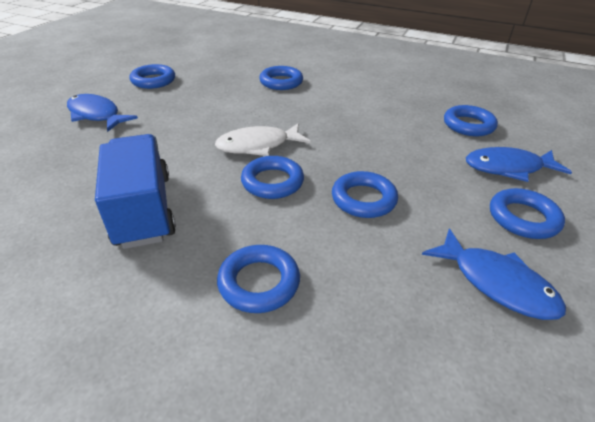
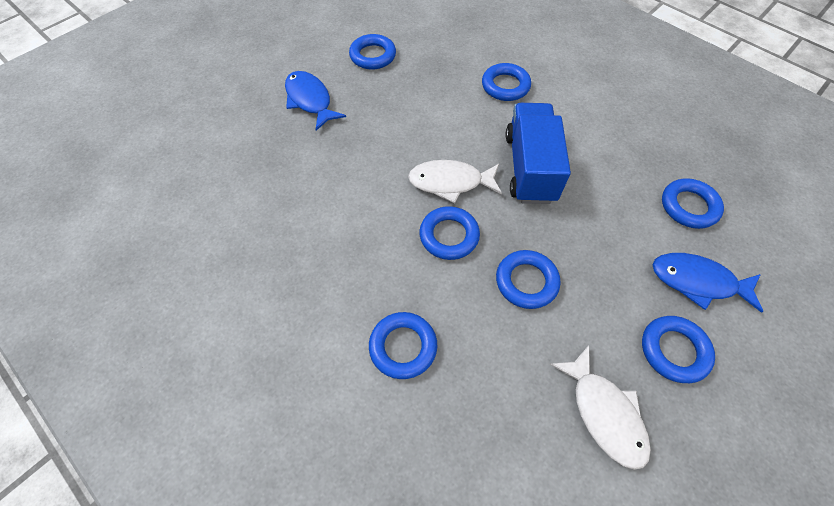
camera: 20 degrees right, 20 degrees up
blue truck [95,134,176,249] -> blue truck moved to [505,103,571,204]
blue fish [422,228,566,320] -> white fish [550,345,651,470]

